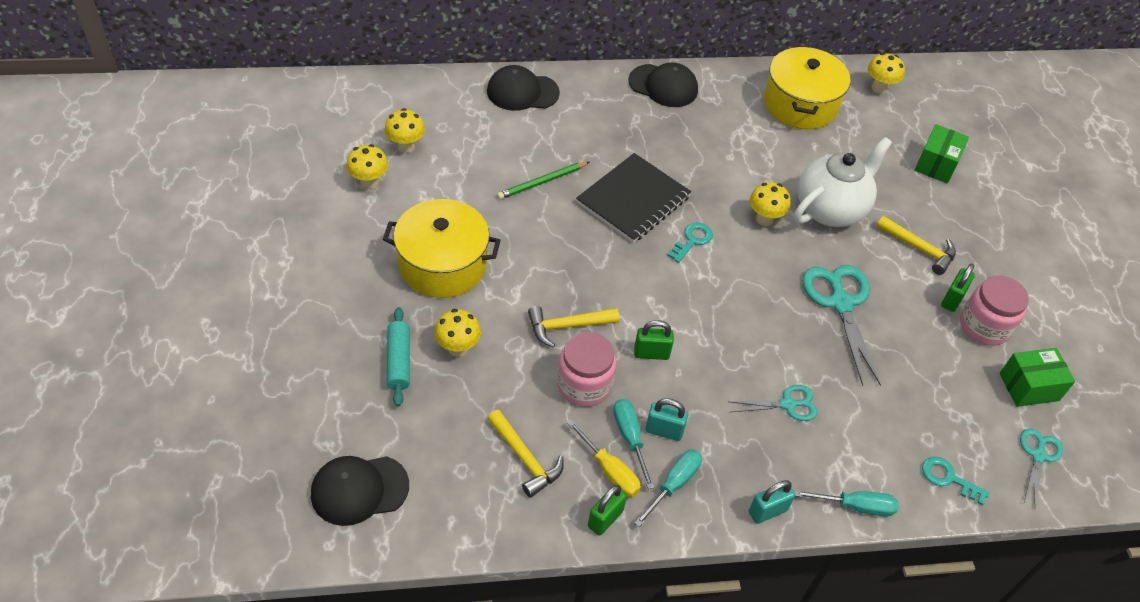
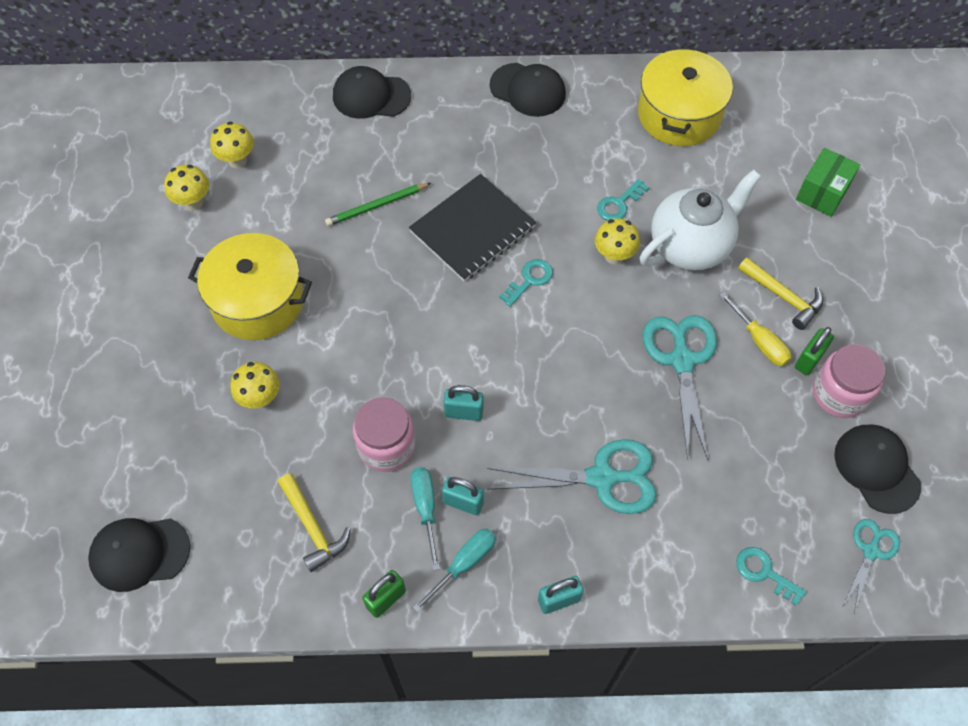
camera: 10 degrees right, 10 degrees up
turquoise rolling pin [387,307,410,407] -> none
yellow hammer [528,306,619,348] -> none
yellow screwdriver [567,419,641,497] -> yellow screwdriver moved to [719,291,791,366]
green padlock [634,320,674,360] -> turquoise padlock [444,385,483,421]
turquoise scissors [730,385,818,421] -> turquoise scissors [487,439,657,514], size x1.76
turquoise screwdriver [794,490,899,517] -> none
yellow mushroom [868,53,905,94] -> none
green box [1000,348,1075,407] -> black cap [834,425,921,514]
none -> turquoise key [597,179,649,221]

